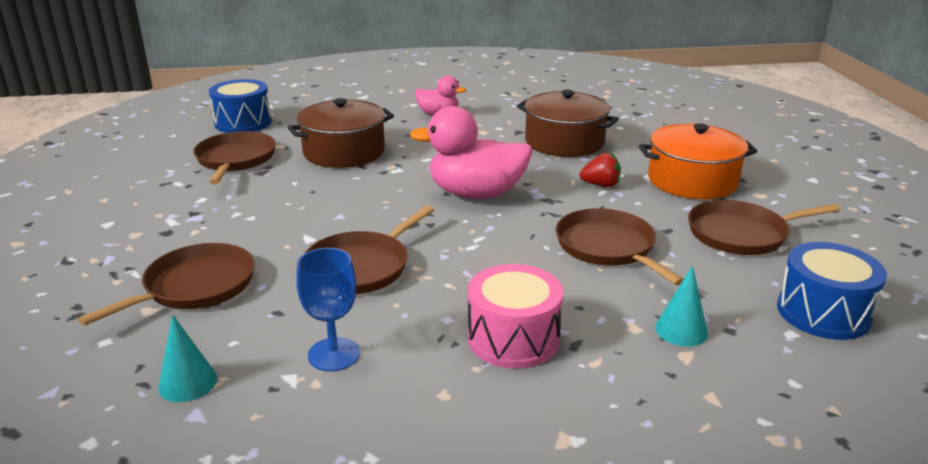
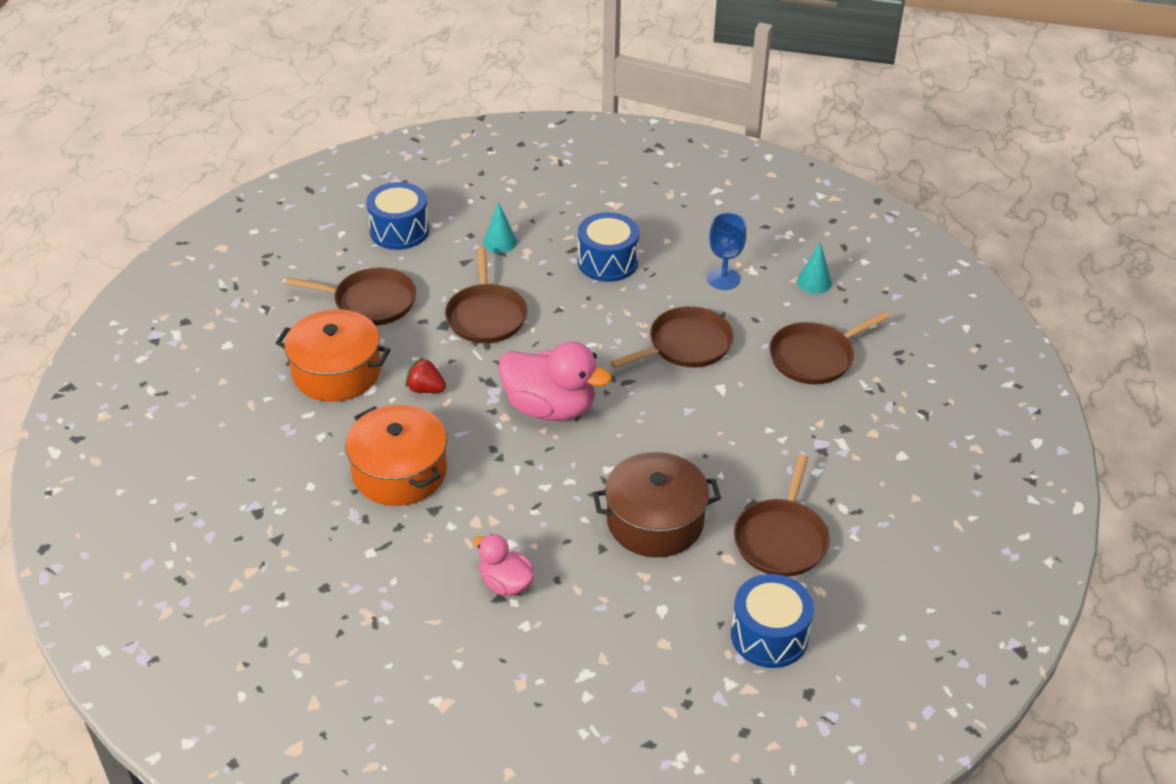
camera: 160 degrees left, 15 degrees up
pink drum [468,264,563,369] -> blue drum [578,212,639,282]
brown pot [517,90,619,157] -> orange pot [345,405,447,506]

